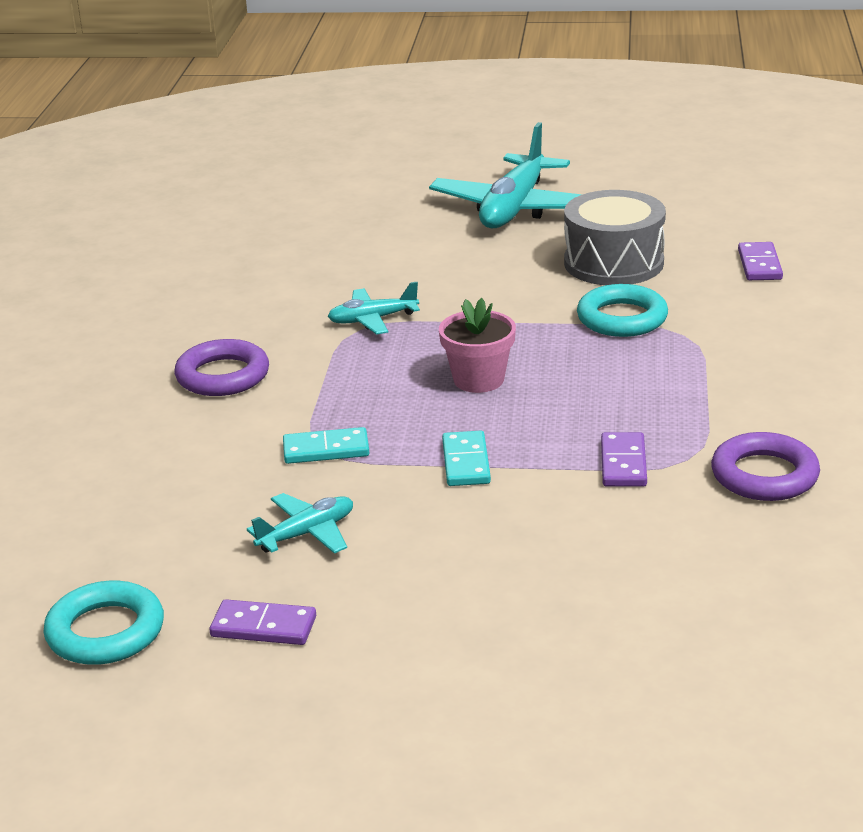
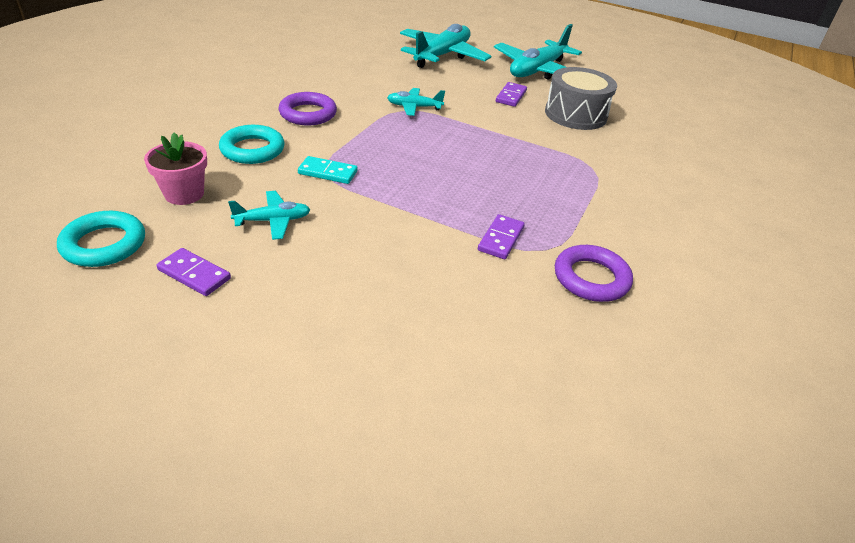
camera: 15 degrees right, 10 degrees up
pink flower pot [439,298,516,393] -> pink flower pot moved to [144,132,207,205]
turquoise domino [442,431,491,486] -> none
turquoise ring [577,284,668,337] -> turquoise ring moved to [219,125,285,164]
purple domino [738,242,783,280] -> purple domino moved to [496,82,527,107]
none -> turquoise plane [400,24,491,68]

